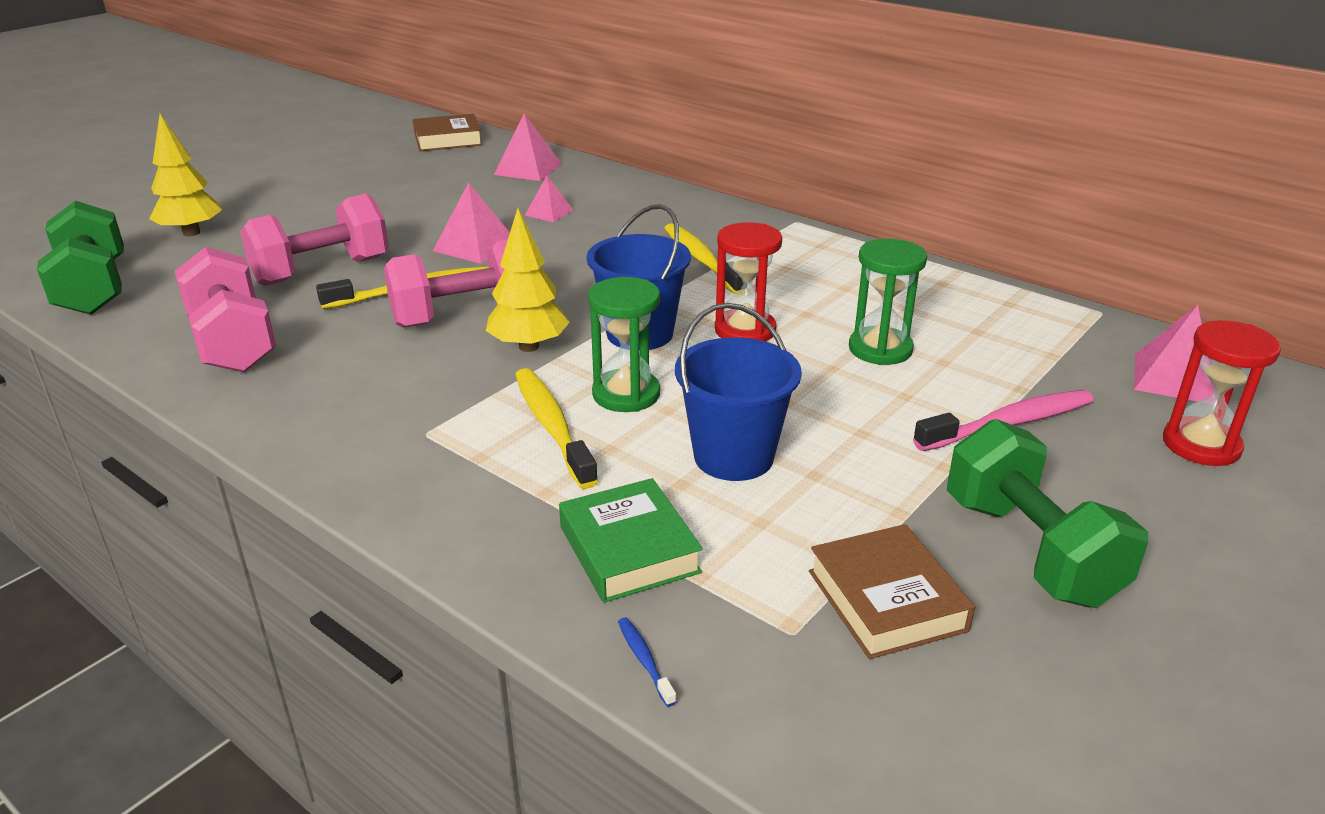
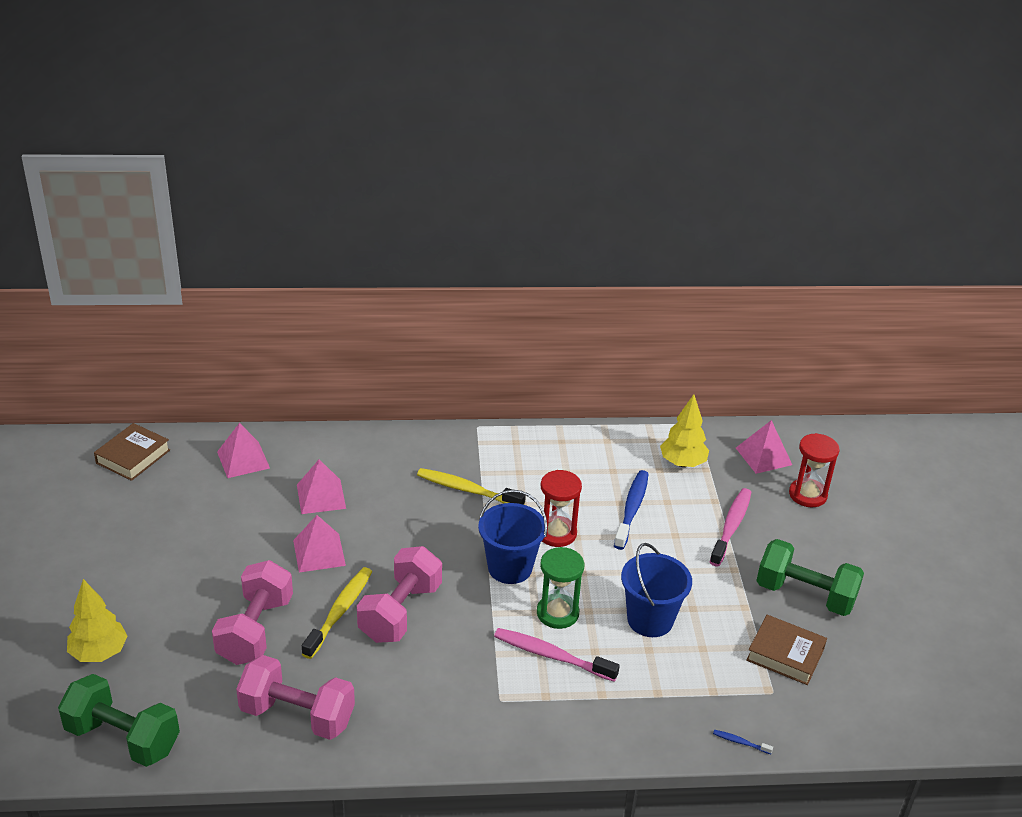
camera: 45 degrees left, 5 degrees up
yellow tree [486,208,570,352] -> yellow tree moved to [660,394,709,467]
yellow toothbrush [515,368,598,489] -> pink toothbrush [494,628,620,682]
pink pyramid [525,176,573,222] -> pink pyramid [297,459,346,514], size x1.59
green book [559,478,703,603] -> none
green hourglass [849,239,927,365] -> blue toothbrush [614,470,649,550]

